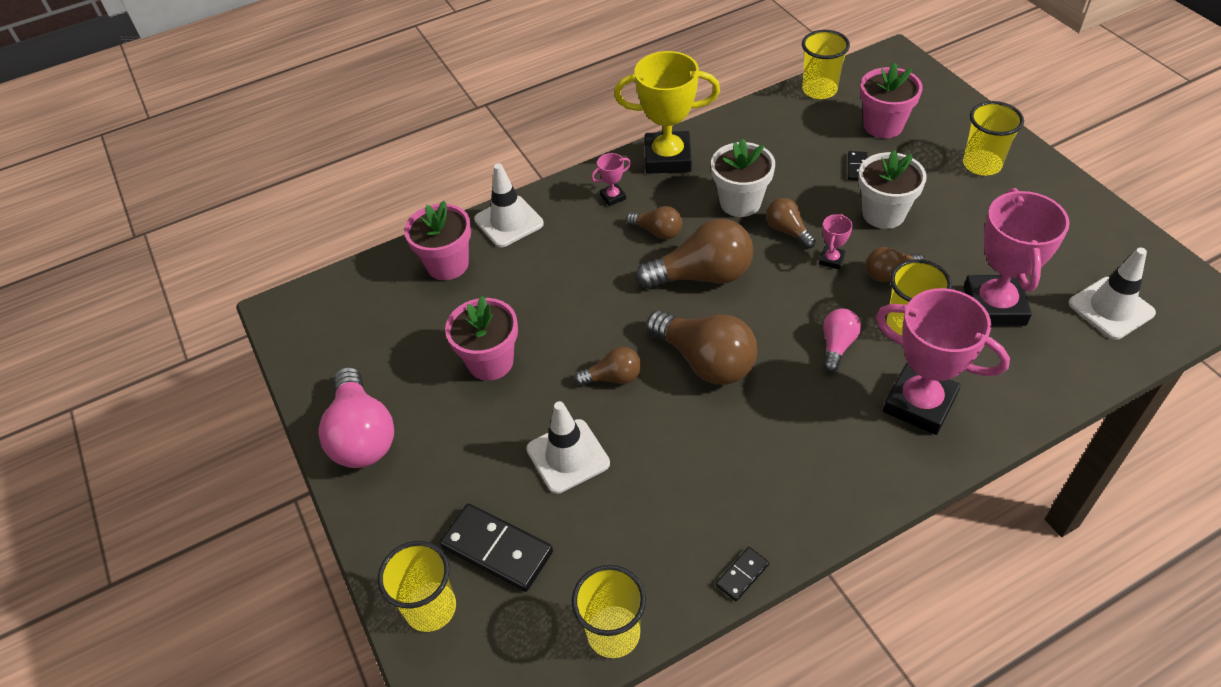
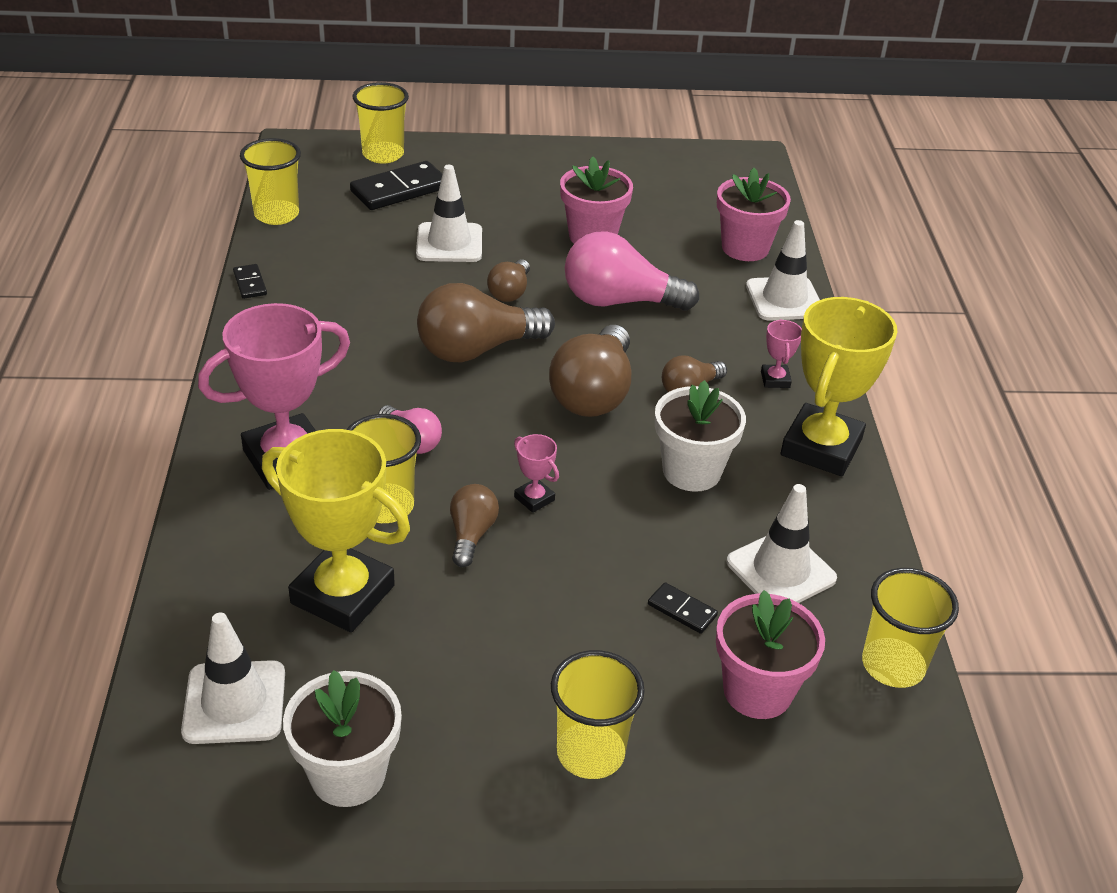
camera: 110 degrees right, 10 degrees down
pink light bulb [319,367,394,468] -> pink light bulb moved to [565,231,700,311]
brown light bulb [766,198,816,249] -> none
white flower pot [858,150,927,229] -> white flower pot moved to [283,670,402,807]
pink trophy [964,188,1070,326] -> yellow trophy [262,429,410,632]
none -> white traffic cone [727,484,837,603]

